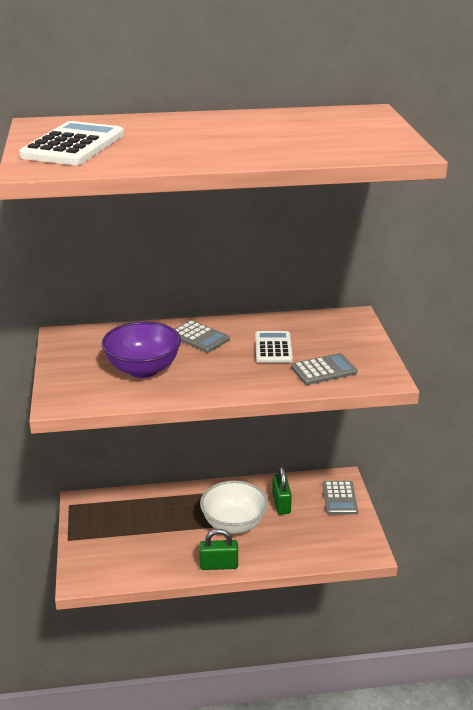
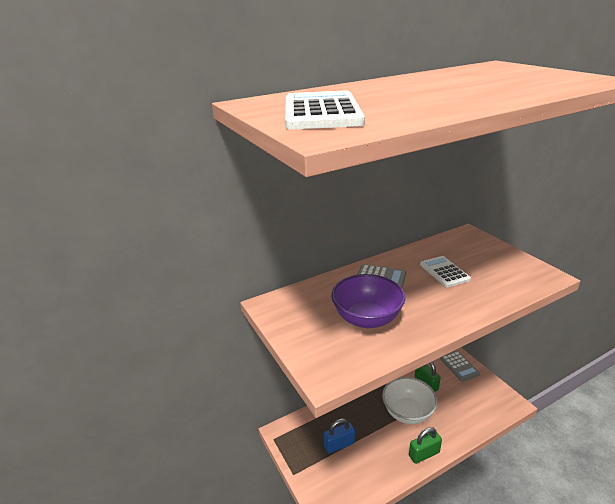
camera: 20 degrees left, 0 degrees up
grey calculator [291,353,357,385] -> none
none -> blue padlock [323,418,355,454]

